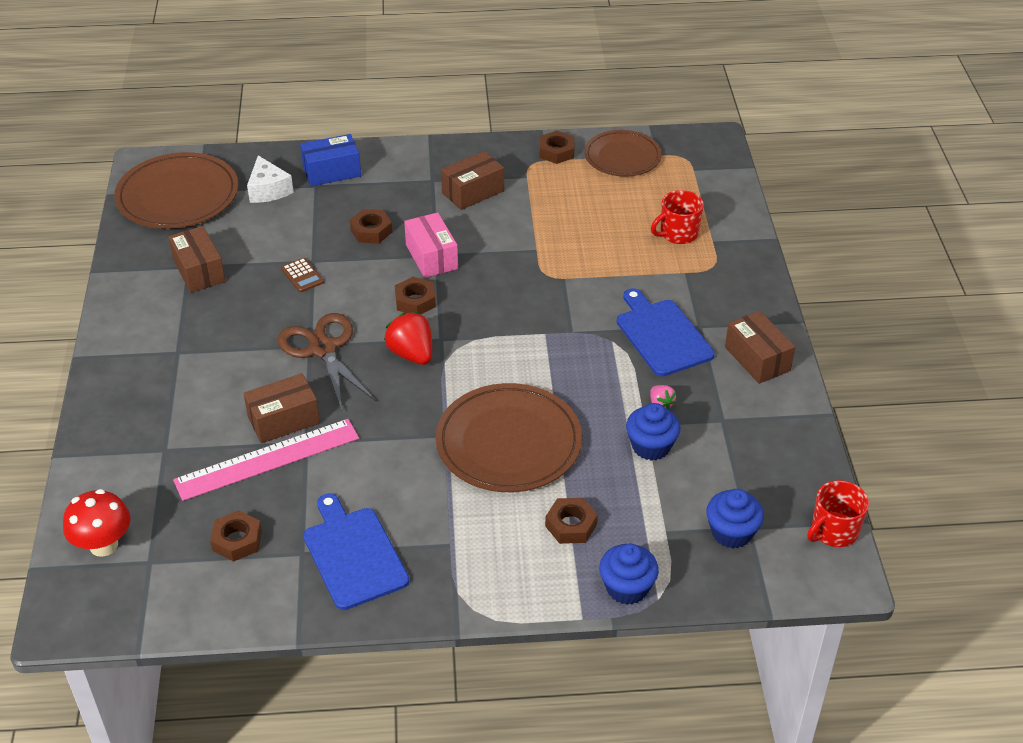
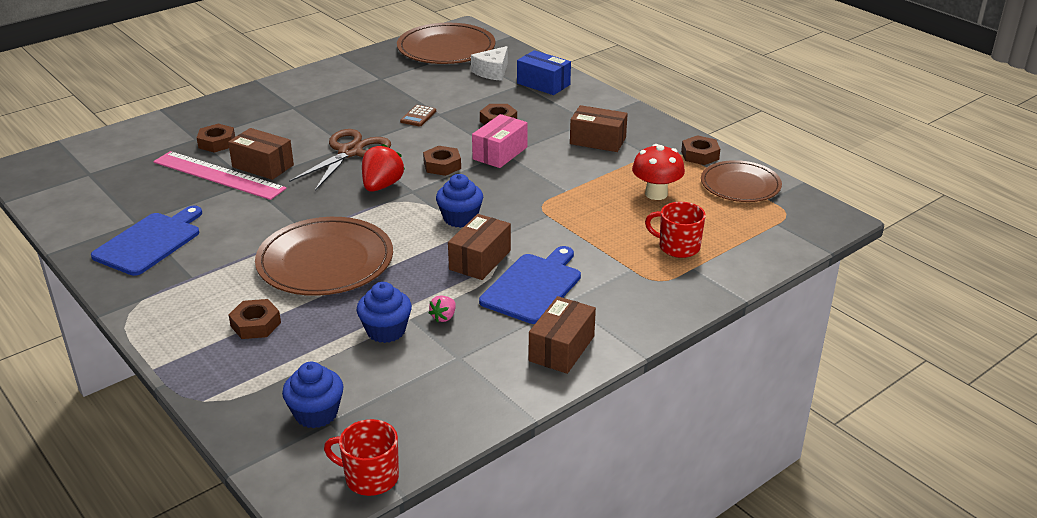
camera: 55 degrees right, 10 degrees down
red mushroom [63,489,131,557] -> red mushroom moved to [632,144,685,200]
brown box [168,226,226,293] -> brown box moved to [448,214,511,280]
brown nut [210,510,262,562] -> brown nut moved to [197,124,235,152]
blue cupcake [599,544,659,605] -> blue cupcake moved to [436,174,483,228]

